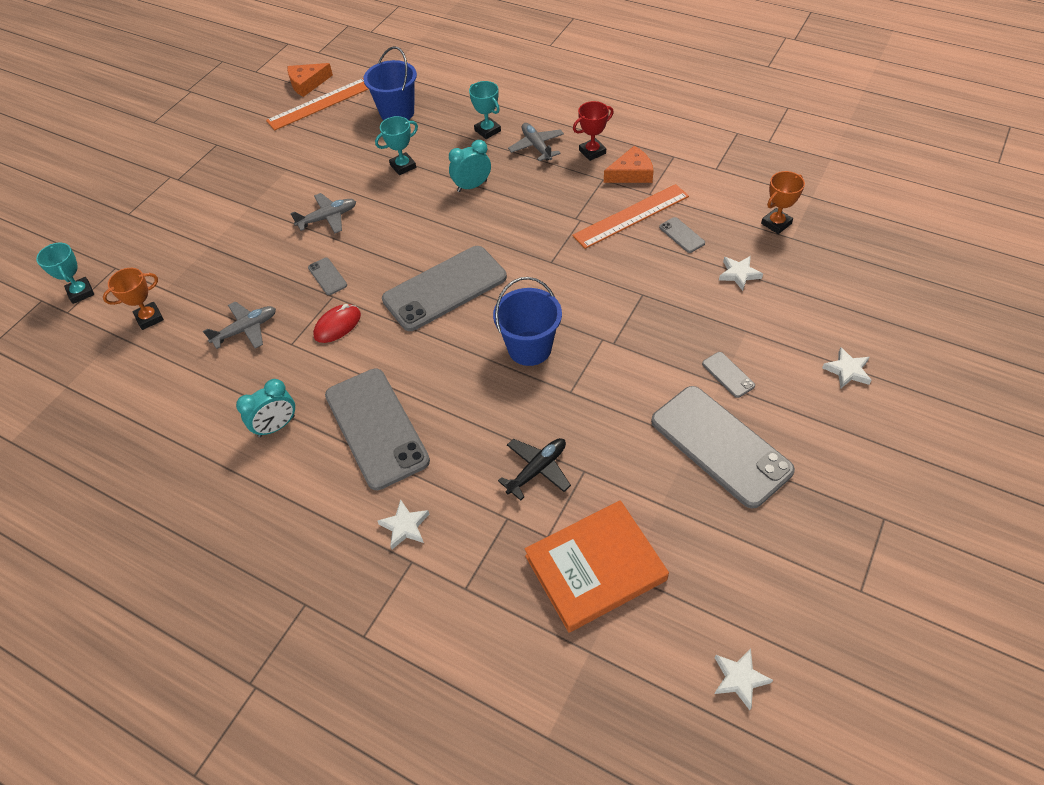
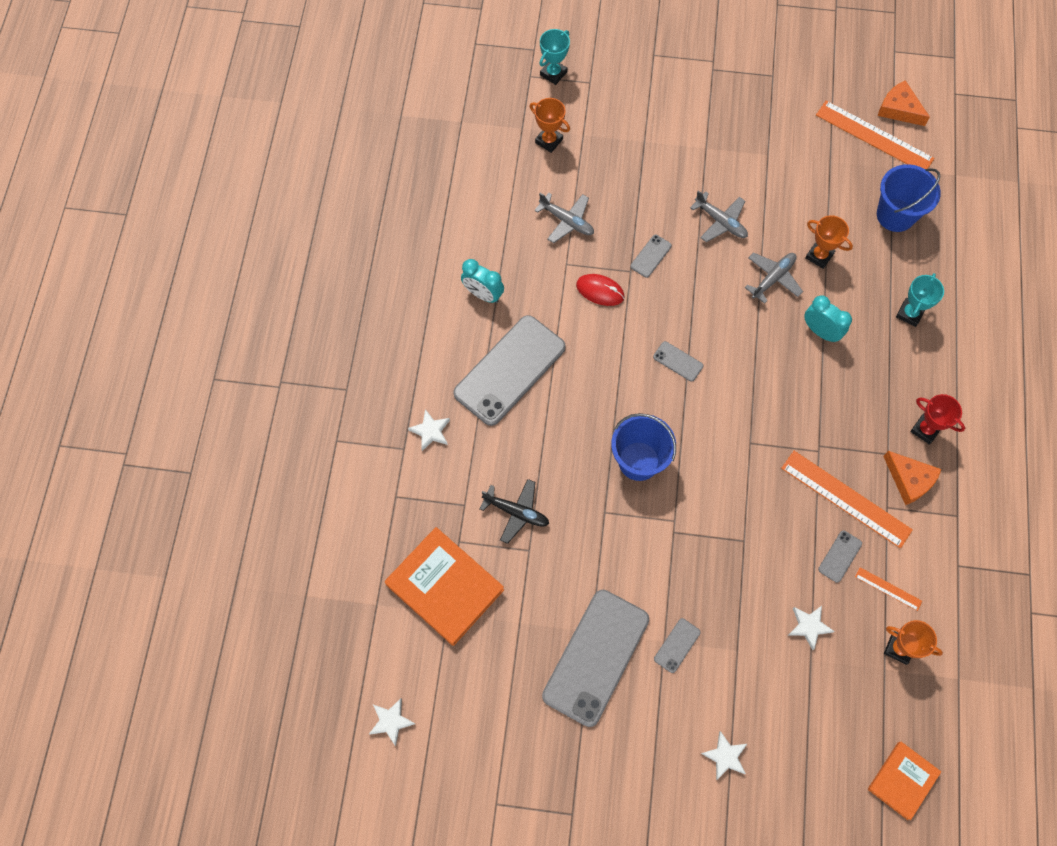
camera: 65 degrees right, 15 degrees up
turquoise trophy [375,116,418,175] -> orange trophy [805,215,853,269]
grey phone [382,246,507,331] -> grey phone [653,341,703,382], size x0.41
grey plane [508,123,564,161] -> grey plane moved to [745,253,803,304]
none -> orange ruler [855,567,922,611]
none -> orange book [868,742,941,820]

